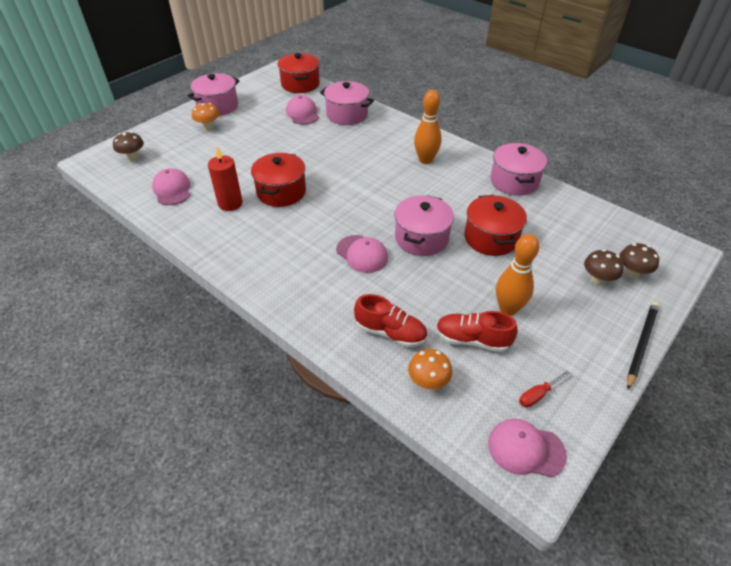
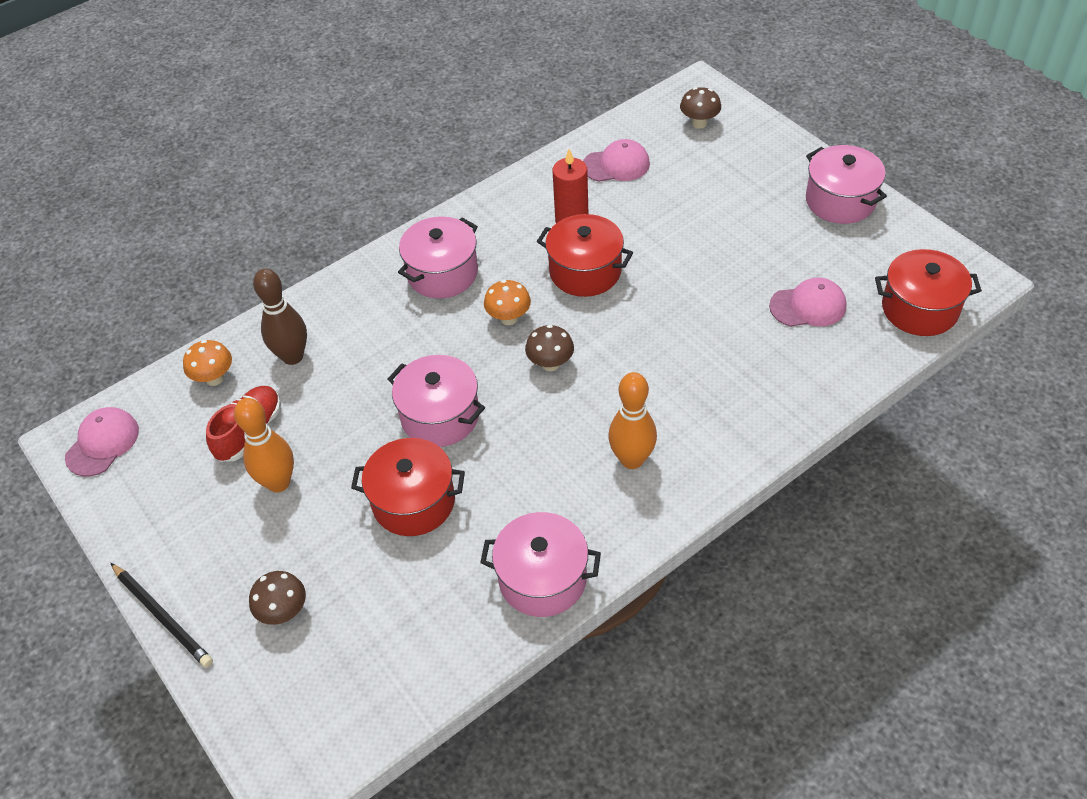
camera: 105 degrees right, 5 degrees up
orange mushroom [192,103,220,131] -> orange mushroom moved to [484,280,531,325]
pink pot [320,81,374,125] -> pink pot moved to [398,216,478,298]
pink cap [336,235,388,273] -> none
red shoe [354,294,427,347] -> brown bowling pin [253,268,307,365]
red screwdriver [519,371,570,408] -> none
brown mushroom [620,243,659,279] -> brown mushroom moved to [525,325,574,372]

